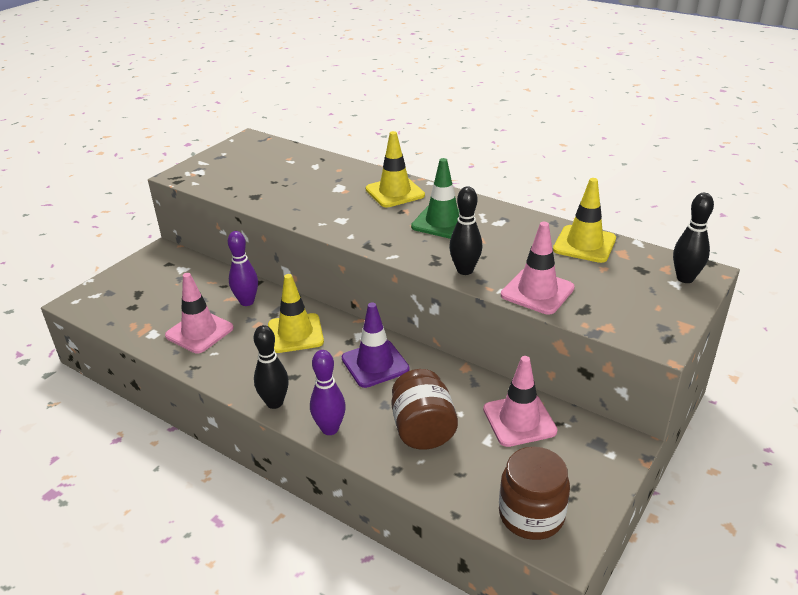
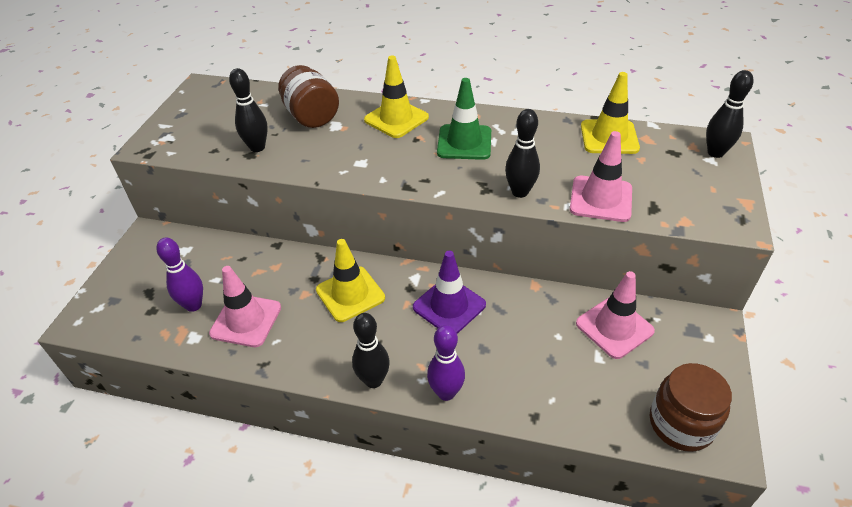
camera: 20 degrees left, 10 degrees up
purple bowling pin [228,231,258,306] -> purple bowling pin moved to [156,238,203,312]
brown jar [391,369,458,449] -> brown jar moved to [278,65,339,128]
none -> black bowling pin [229,68,268,152]

